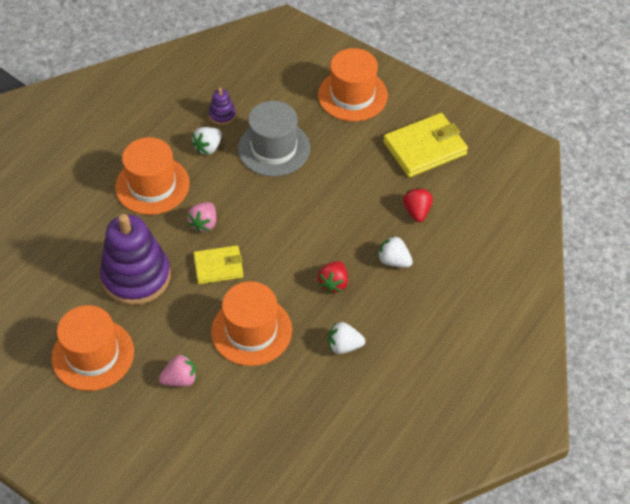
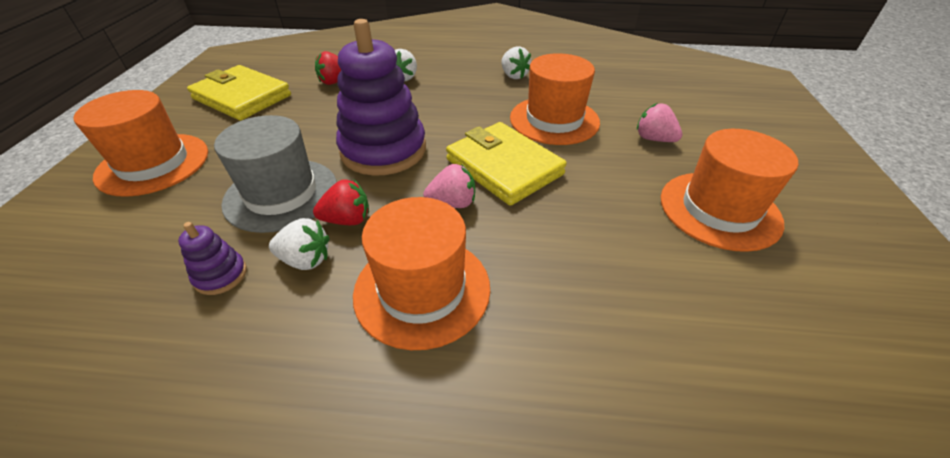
camera: 120 degrees left, 10 degrees down
purple stacking toy [100,214,171,305] -> purple stacking toy moved to [336,19,426,176]
yellow wallet [193,245,244,284] -> yellow wallet [446,122,567,206], size x1.60
red strawberry [318,261,348,293] -> red strawberry moved to [313,179,369,225]

